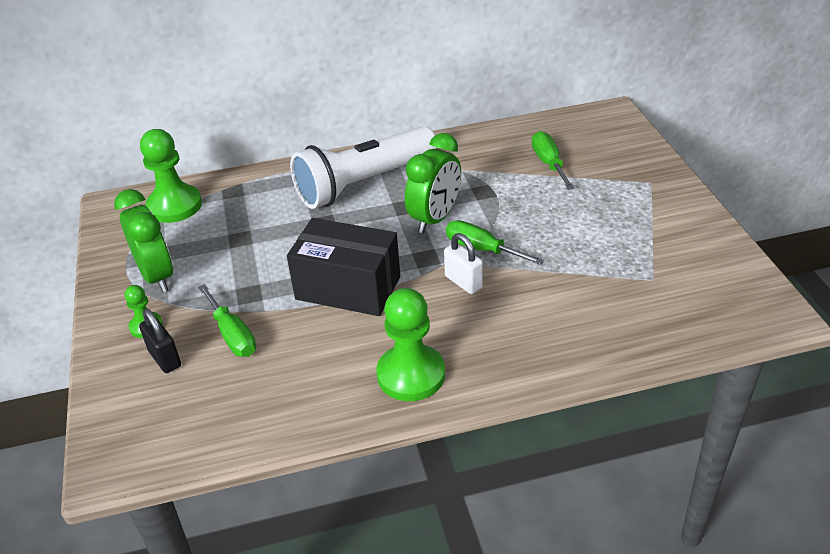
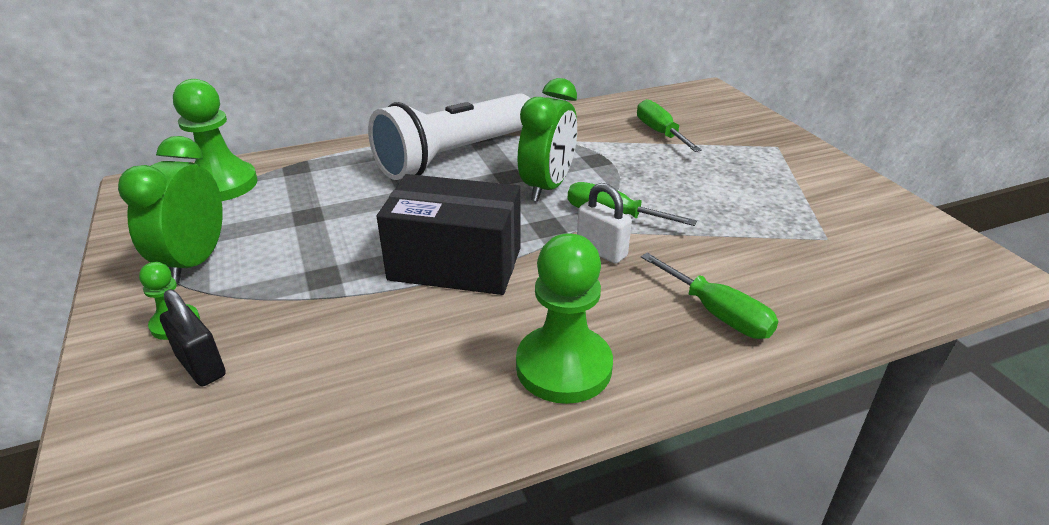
camera: 10 degrees left, 5 degrees down
green clock [114,189,173,292] -> green clock turned 135 degrees counterclockwise [118,136,223,284]
green screwdriver [198,284,256,357] -> green screwdriver moved to [641,253,778,339]

